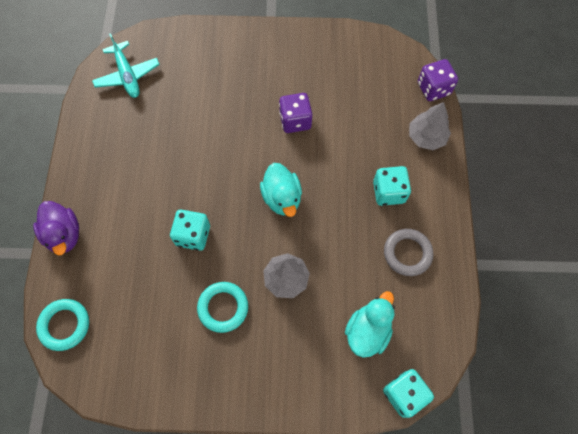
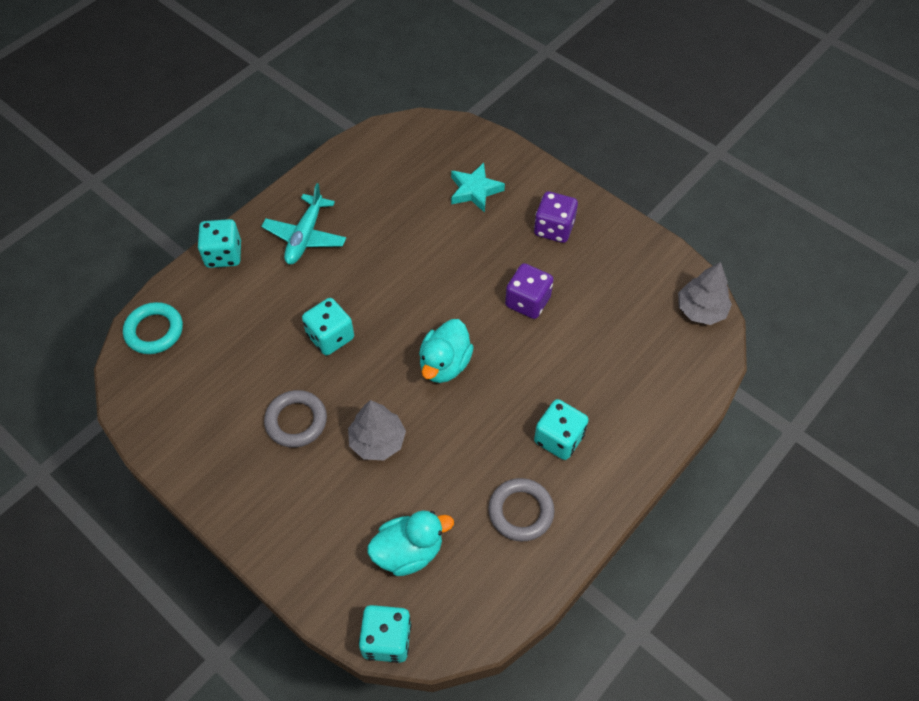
camera: 40 degrees right, 10 degrees down
purple duck [33,201,79,256] -> turquoise dice [198,219,241,268]
turquoise plane [92,33,160,98] -> turquoise plane moved to [261,183,346,264]
turquoise ring [197,282,248,333] -> grey ring [264,390,327,448]
grey tree [409,102,451,150] -> grey tree moved to [678,262,732,325]
purple dice [418,59,458,101] -> purple dice moved to [534,191,578,243]
none -> turquoise star [451,163,505,213]

